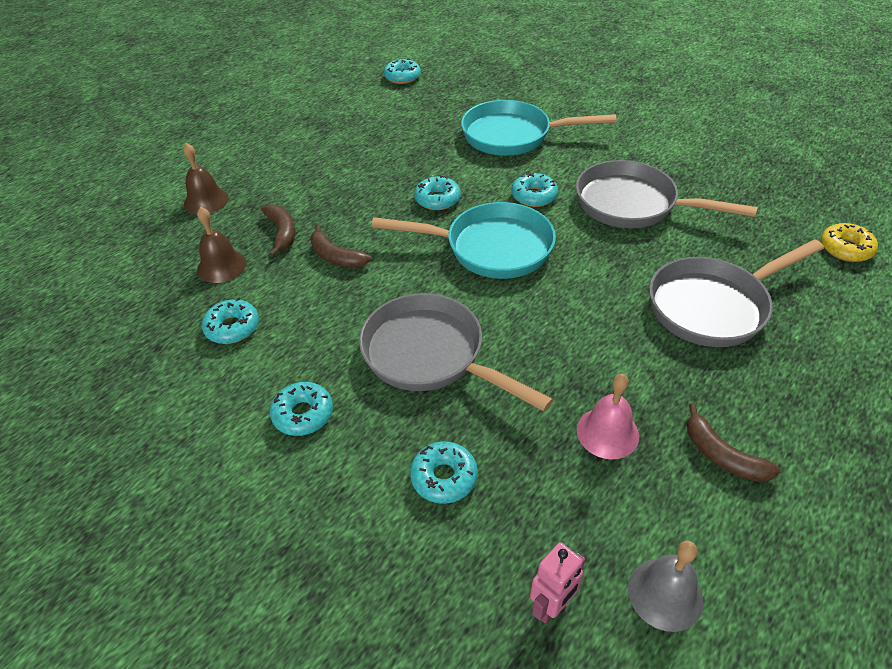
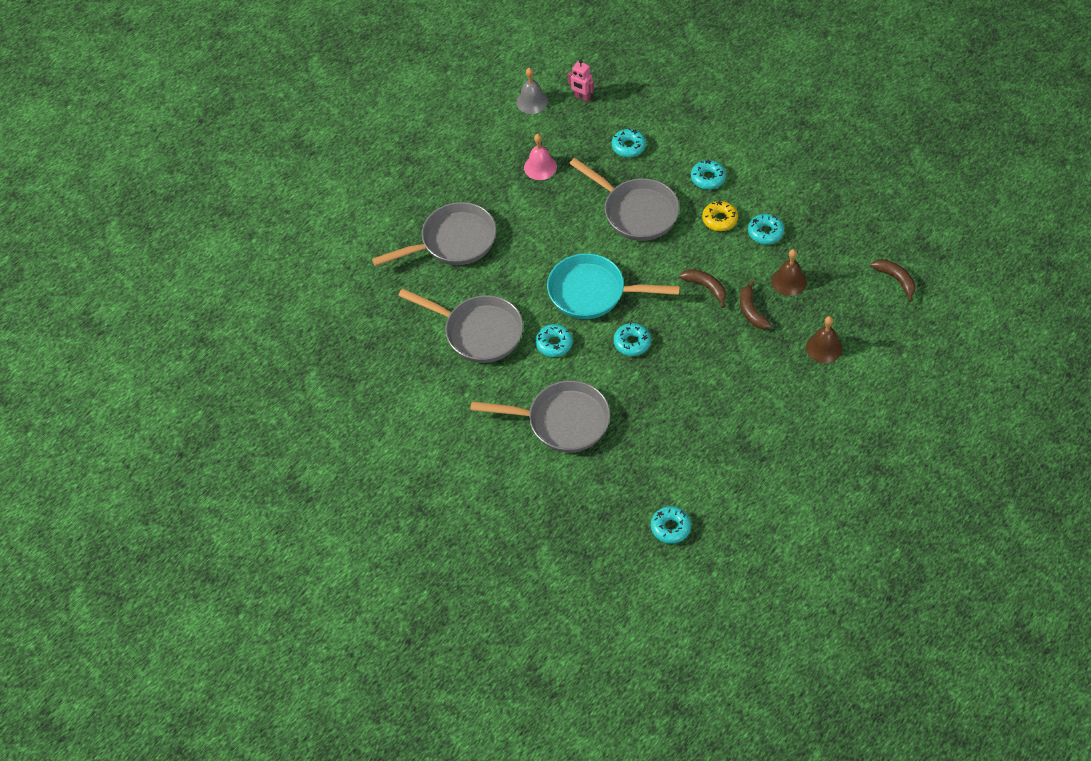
camera: 175 degrees left, 10 degrees up
turquoise pan [461,100,617,156] -> grey pan [470,380,610,453]
pink robot [530,542,585,624] -> pink robot turned 105 degrees counterclockwise [568,59,594,102]
brown banana [687,403,781,482] -> brown banana moved to [871,259,916,302]
yellow donut [821,223,878,262] -> yellow donut moved to [702,201,738,231]

